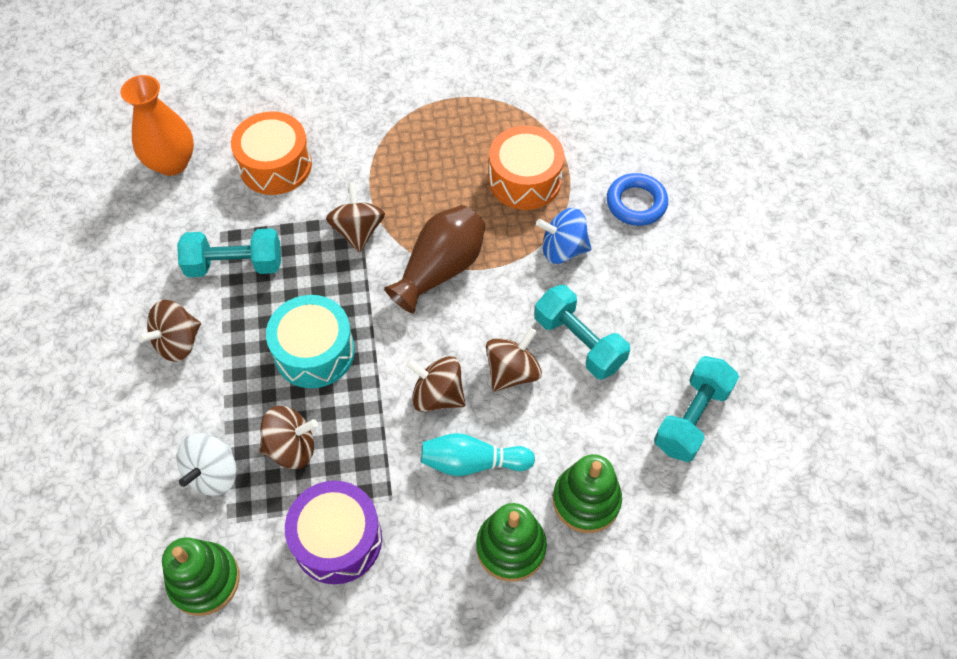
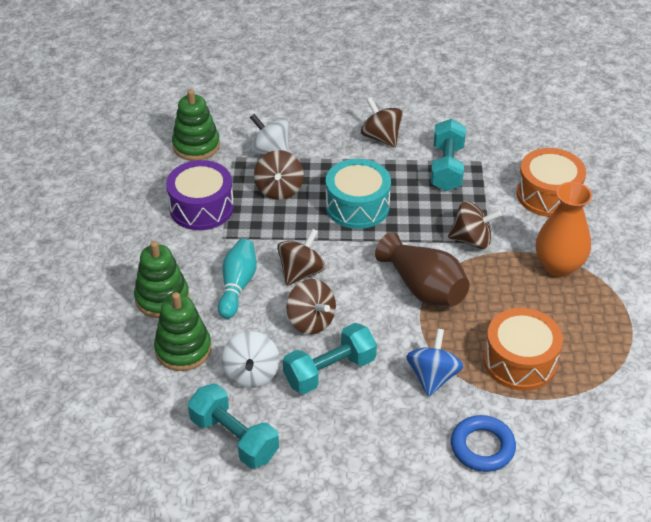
camera: 100 degrees right, 15 degrees down
orange vase [120,75,194,176] -> orange vase moved to [536,182,592,277]
none -> white spinning top [222,331,280,388]

